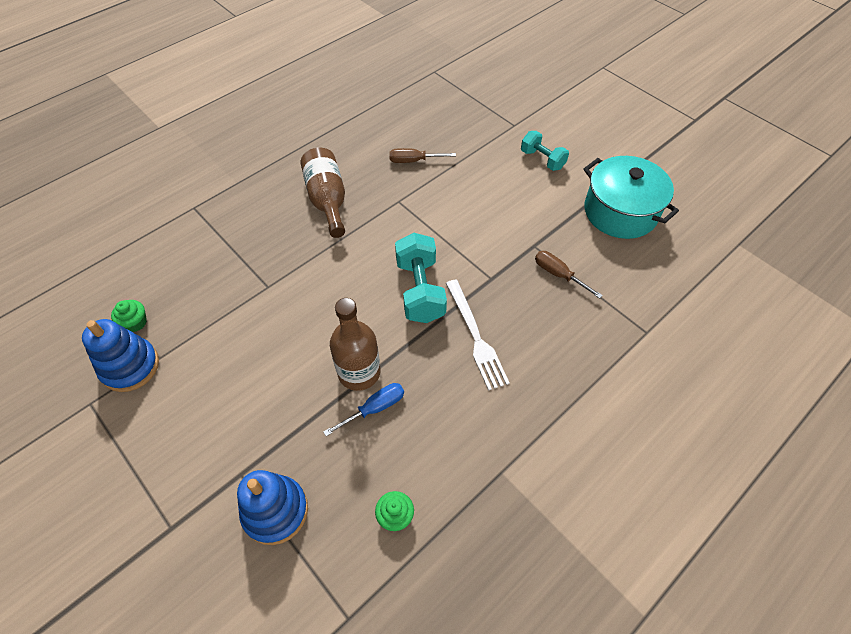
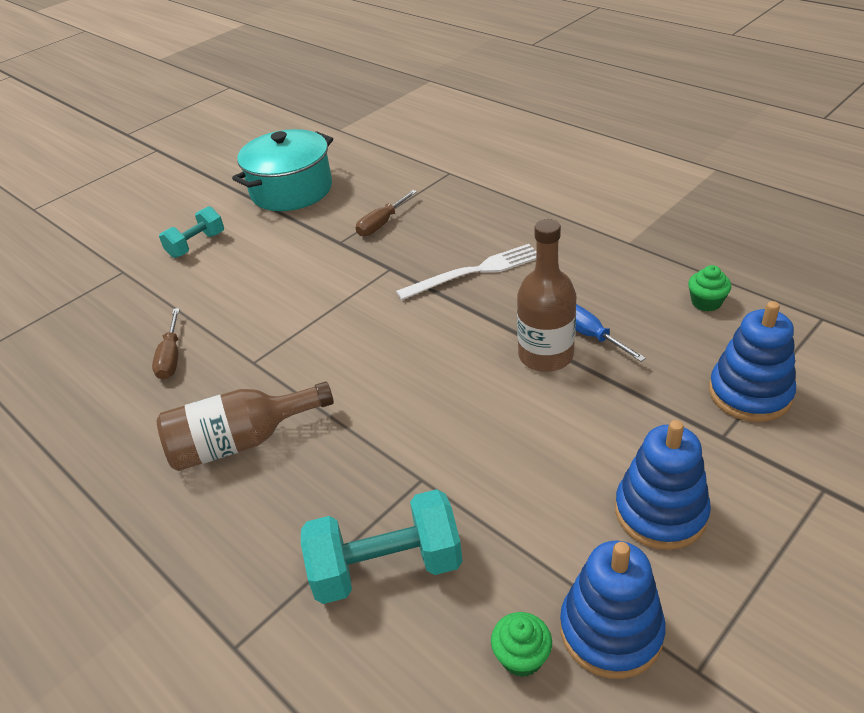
camera: 90 degrees left, 15 degrees down
turquoise dumbbell [395,233,447,323] -> turquoise dumbbell moved to [301,489,463,604]
none -> blue stacking toy [615,420,711,550]

